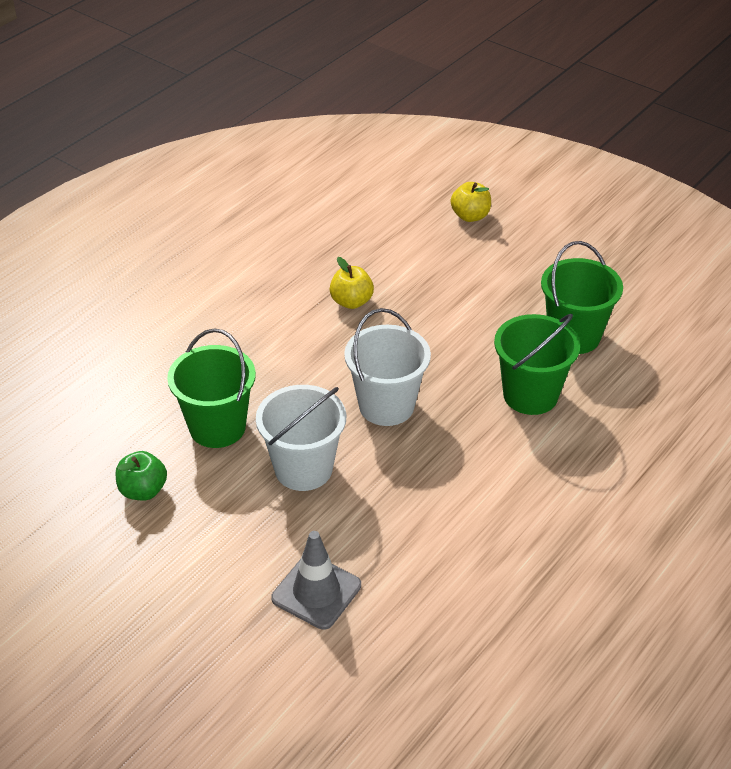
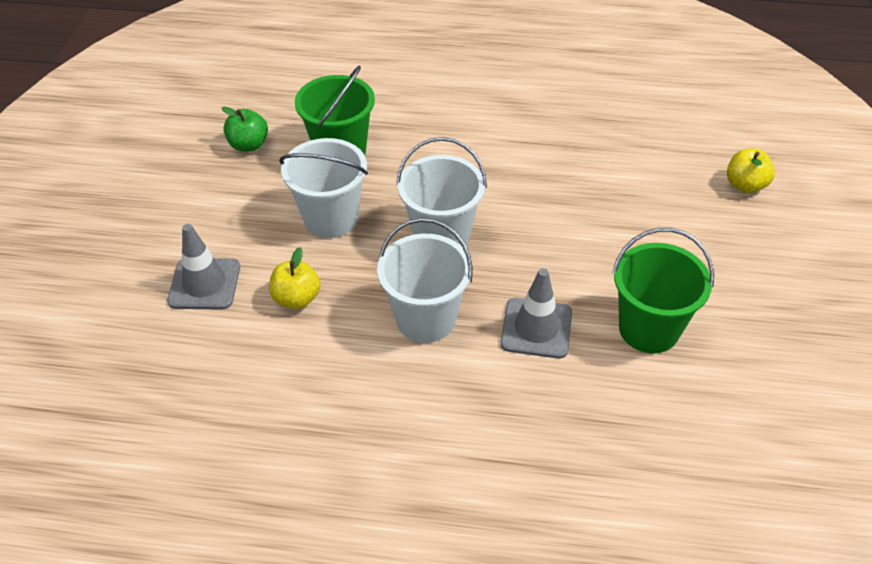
camera: 60 degrees right, 5 degrees up
yellow apple [330,257,374,309] -> yellow apple moved to [269,247,320,309]
green bucket [494,314,580,415] -> grey traffic cone [500,268,572,359]
none -> white bucket [377,218,473,343]

